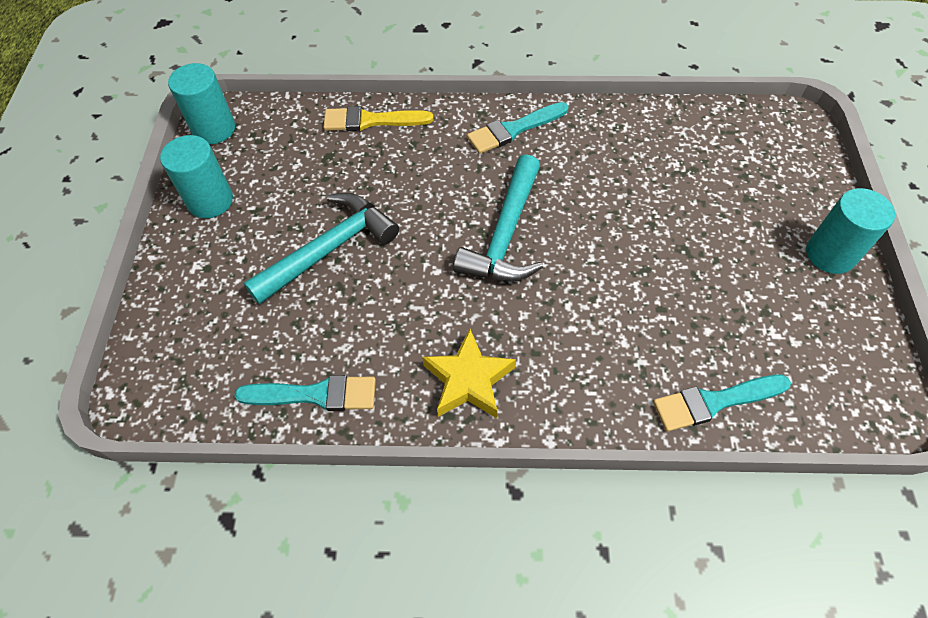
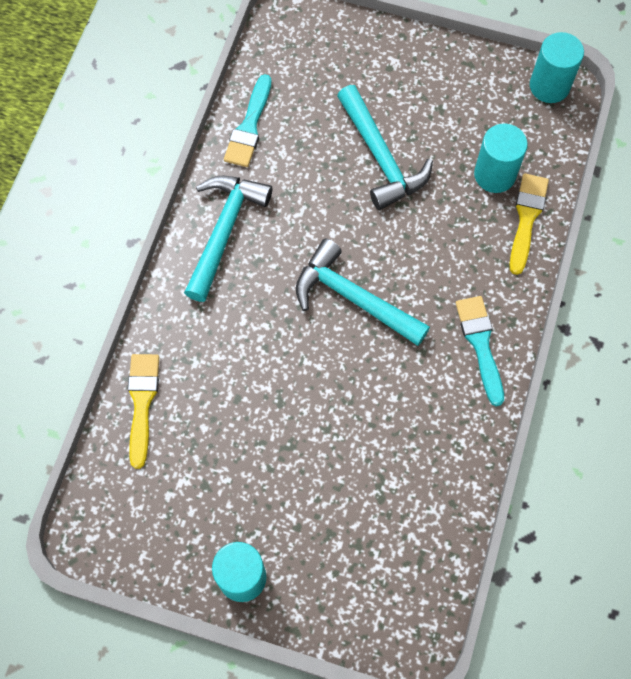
camera: 105 degrees right, 10 degrees up
turquoise cylinder [160,135,233,218] -> turquoise cylinder moved to [474,124,528,193]
yellow star [422,329,516,418] -> turquoise hammer [184,176,272,302]
turquoise brush [653,374,791,432] -> yellow brush [128,354,159,469]

